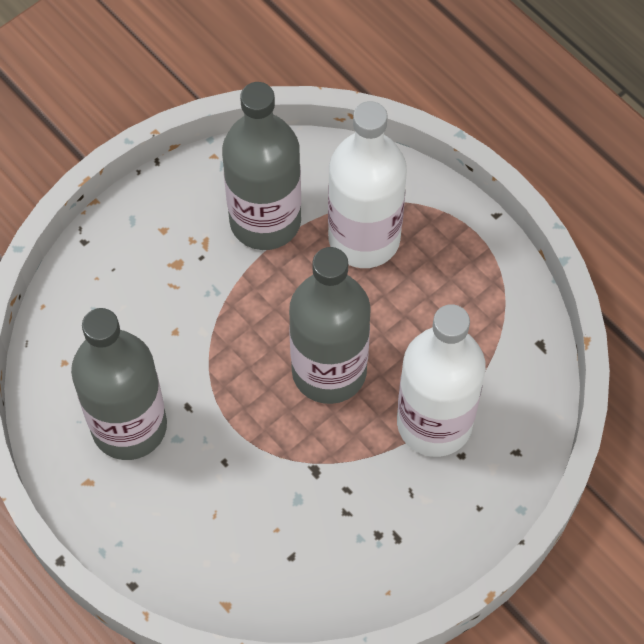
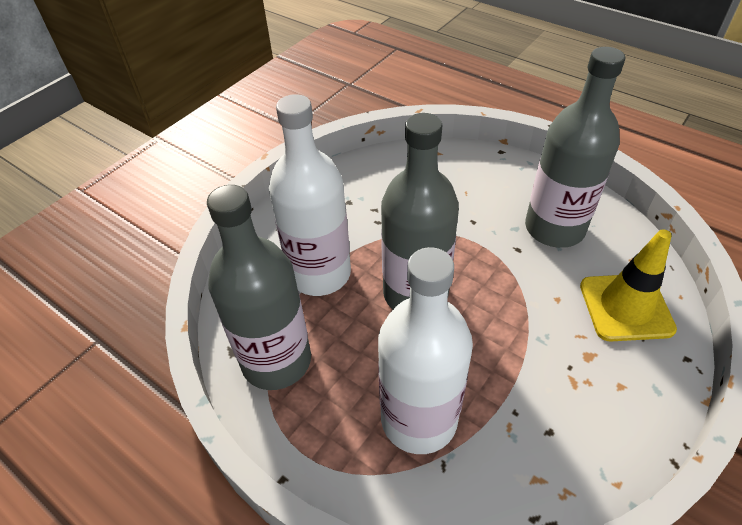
camera: 170 degrees right, 15 degrees down
grey bottle [222,82,301,250] -> grey bottle moved to [207,185,311,390]
none -> yellow traffic cone [580,229,677,341]

